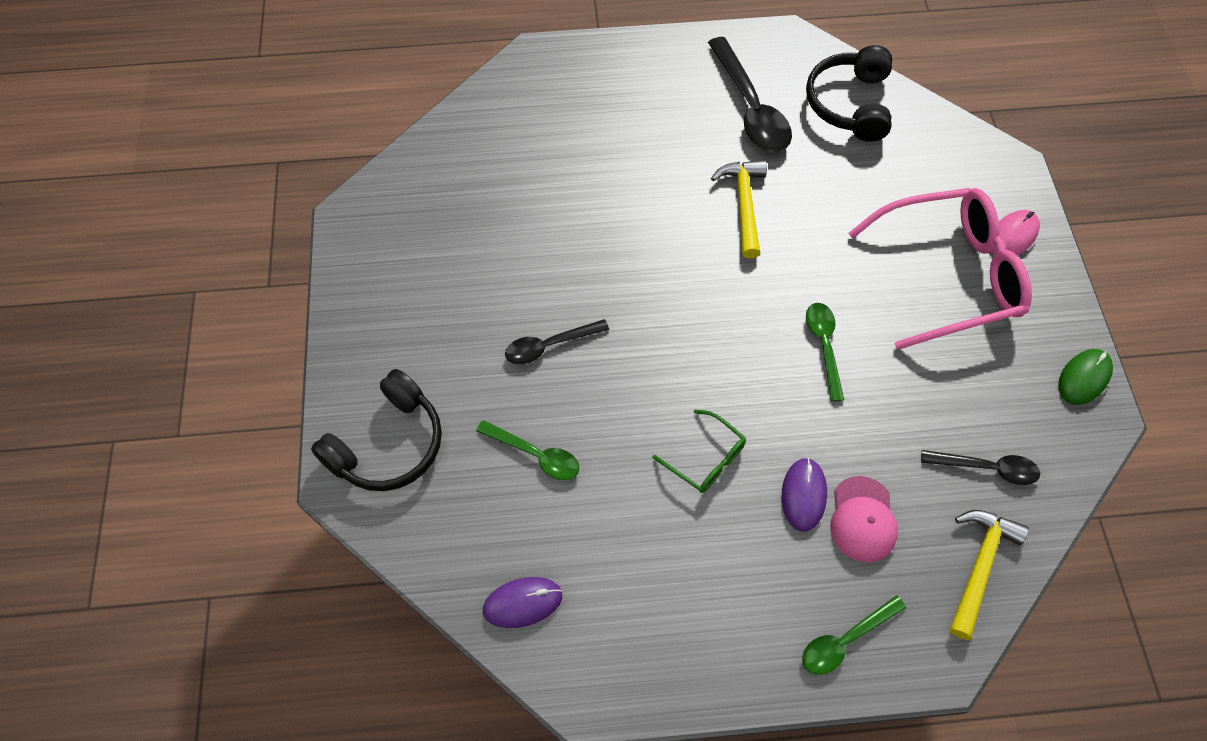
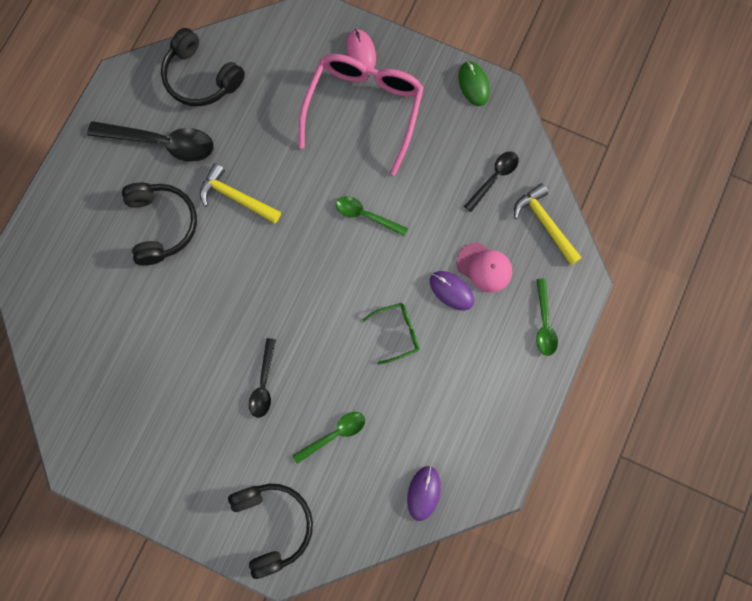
camera: 60 degrees left, 15 degrees up
none -> black headphones [122,182,197,265]

